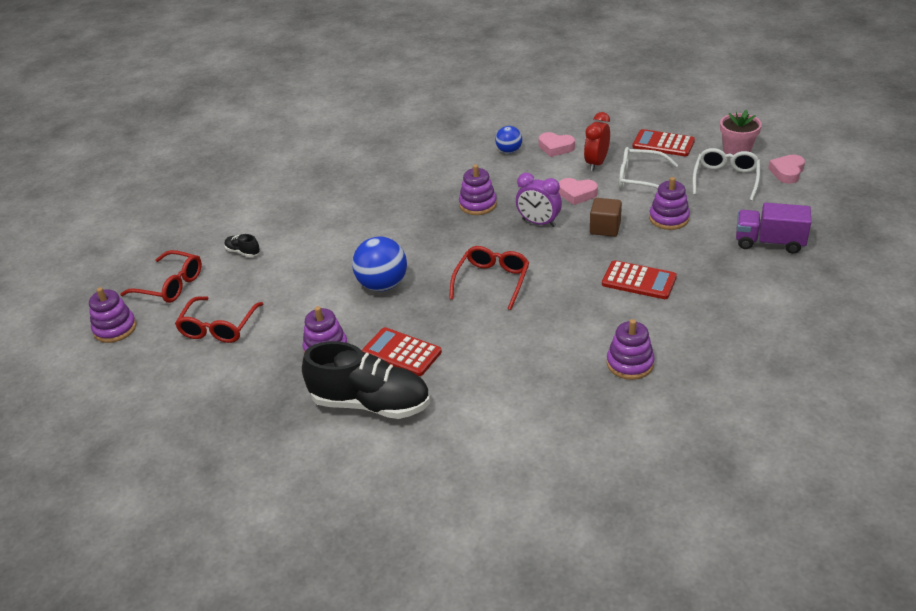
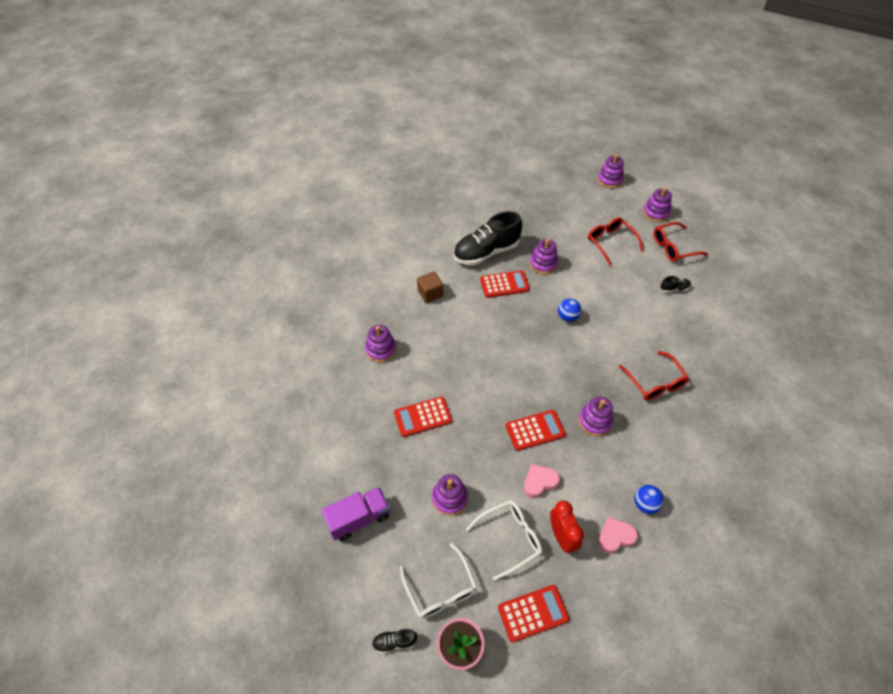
camera: 135 degrees right, 15 degrees up
blue ball [352,237,407,291] -> blue ball [558,299,581,322], size x0.59
red glasses [449,246,529,310] -> red glasses moved to [619,351,689,400]
purple clock [516,173,562,227] -> red calculator [506,410,566,451]
brown cube [590,198,622,237] -> brown cube moved to [417,271,443,303]
pink heart [768,154,805,184] -> black shoe [372,629,417,654]
none -> purple stacking toy [597,154,624,189]

